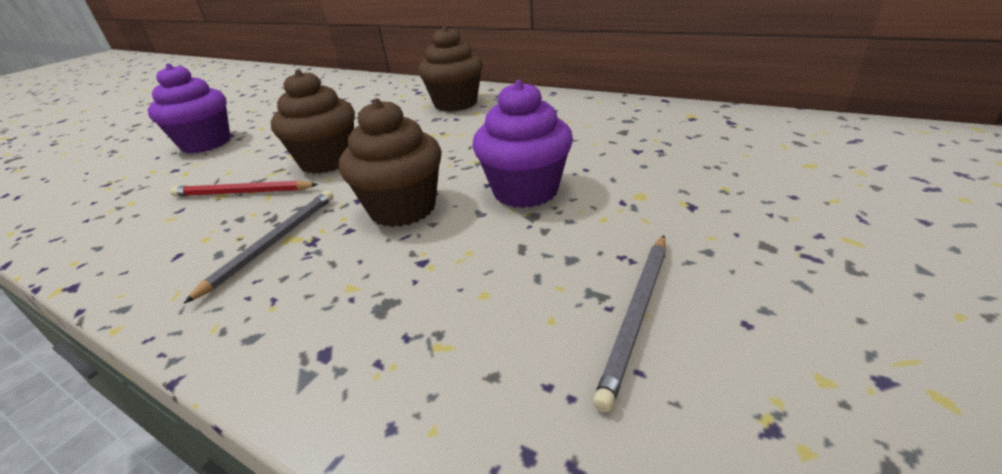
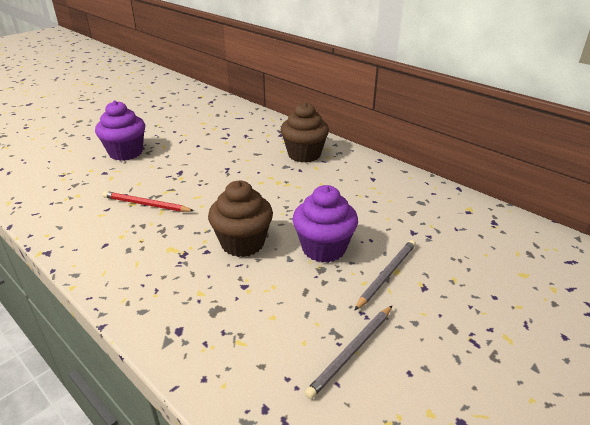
camera: 10 degrees right, 0 degrees up
grey pencil [183,191,333,304] -> grey pencil moved to [354,240,416,311]
brown cupcake [271,69,355,174] -> none

